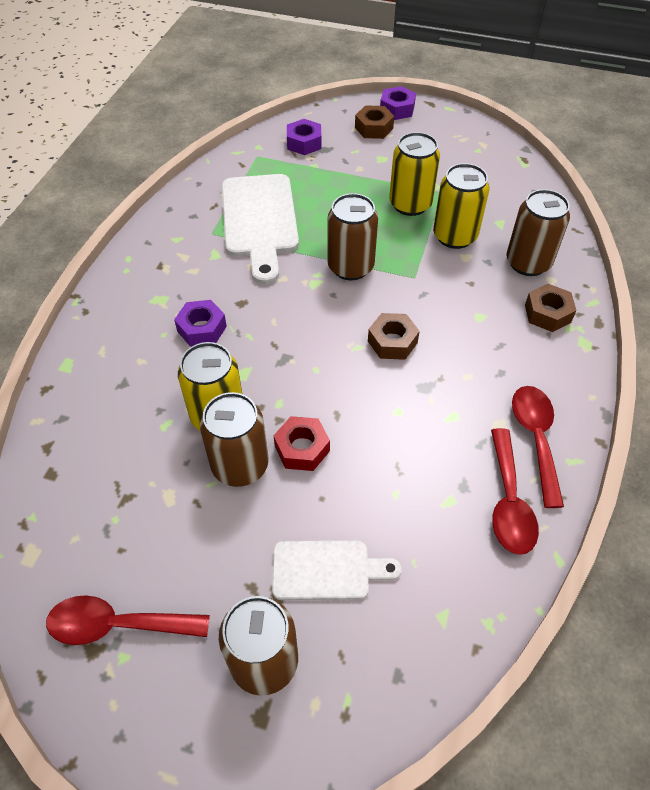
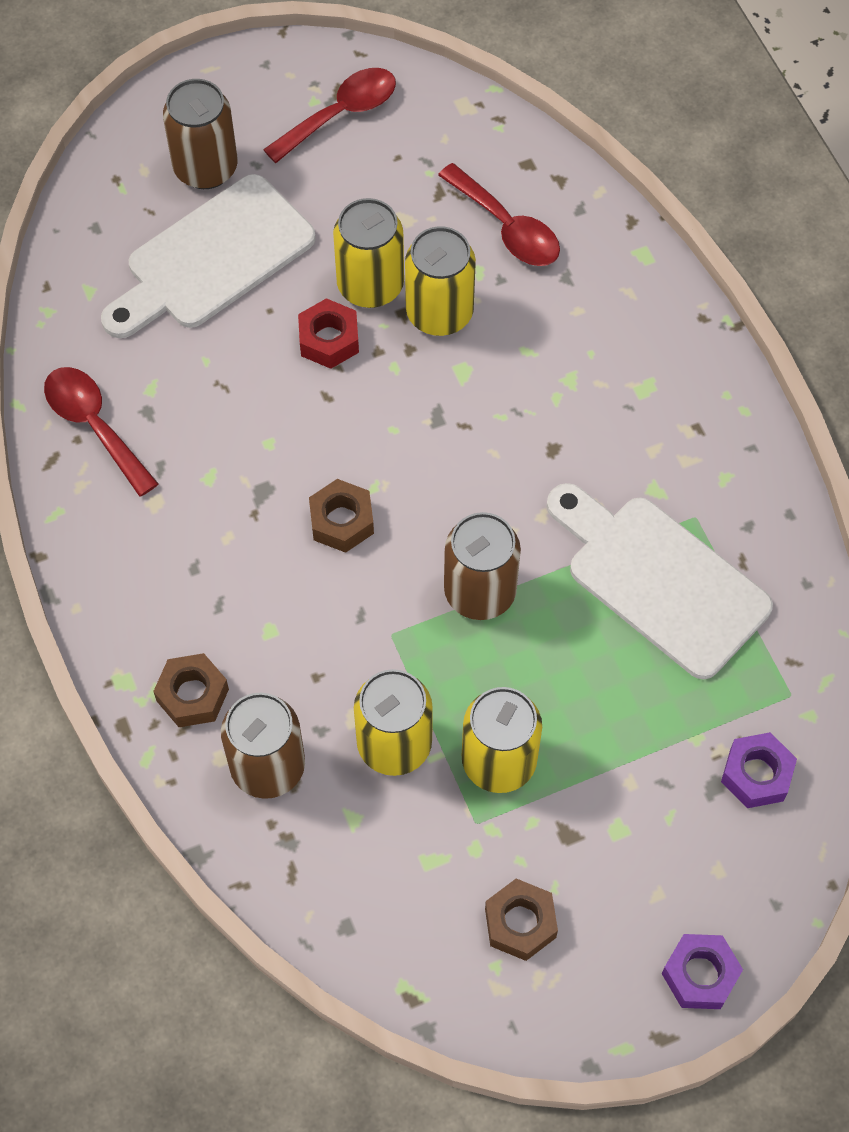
camera: 140 degrees right, 10 degrees up
purple nut [174,300,227,347] -> none
brown can [200,392,268,487] -> yellow can [333,198,404,308]
white cutting board [272,541,402,600] -> white cutting board [101,174,316,338], size x1.70
brown nut [355,105,394,139] -> brown nut moved to [485,879,558,961]
red spoon [512,386,564,508] -> red spoon moved to [438,163,560,266]

